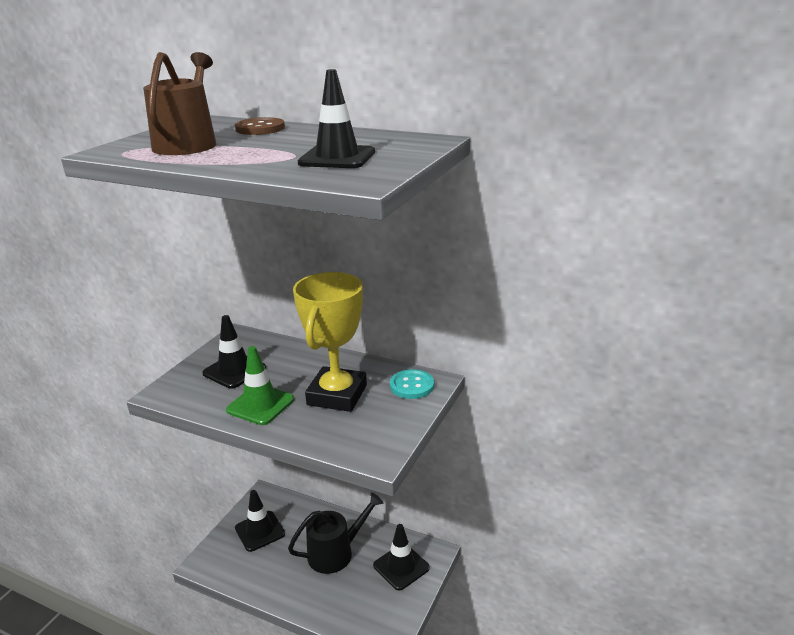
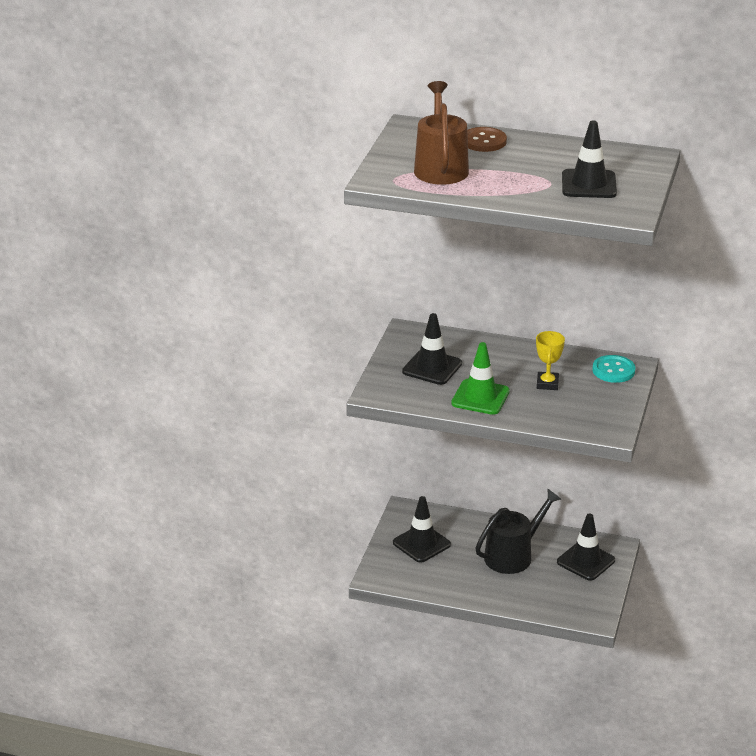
camera: 10 degrees left, 5 degrees up
yellow trophy [293,272,367,412] -> yellow trophy [536,331,565,390], size x0.46

